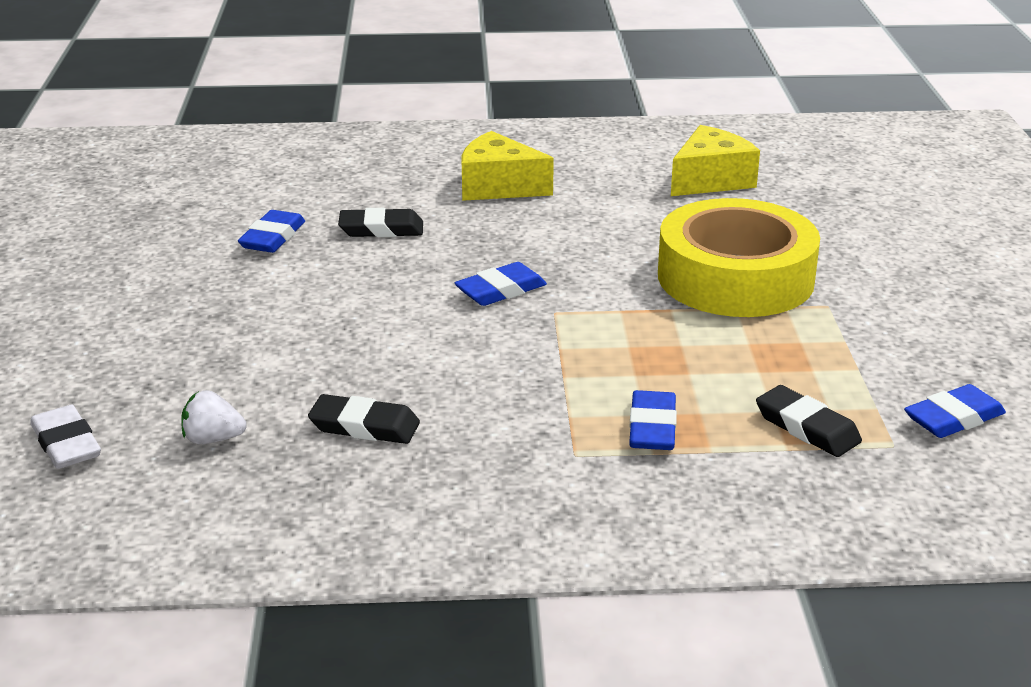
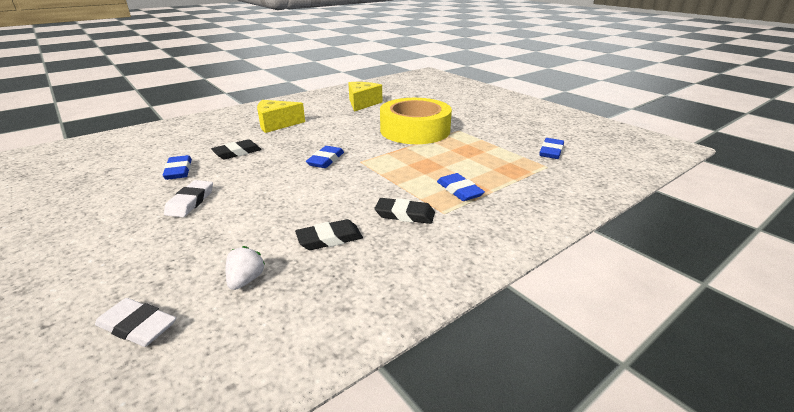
camera: 35 degrees left, 0 degrees up
white strawberry [181,390,247,444] -> white strawberry turned 135 degrees clockwise [226,246,265,290]
black eraser [756,385,862,457] -> black eraser moved to [374,198,435,224]
none -> white eraser [164,180,213,217]

